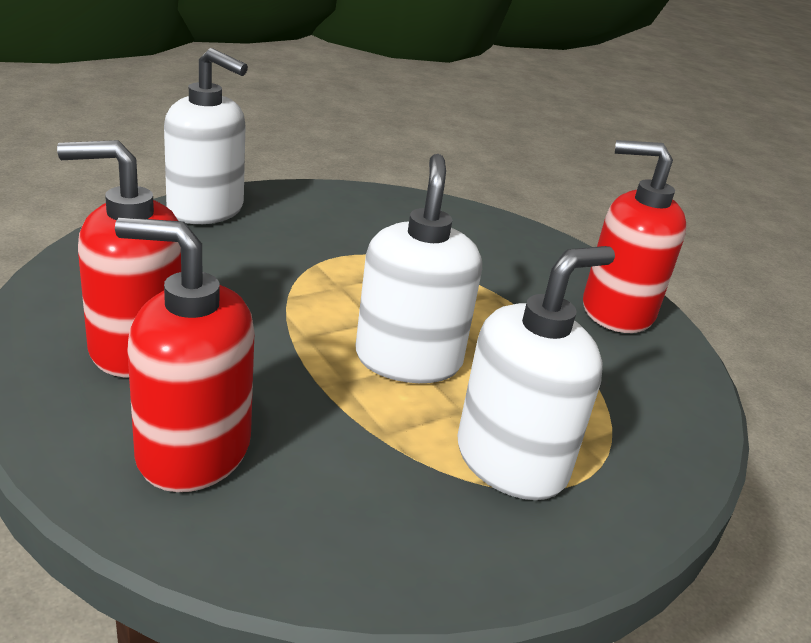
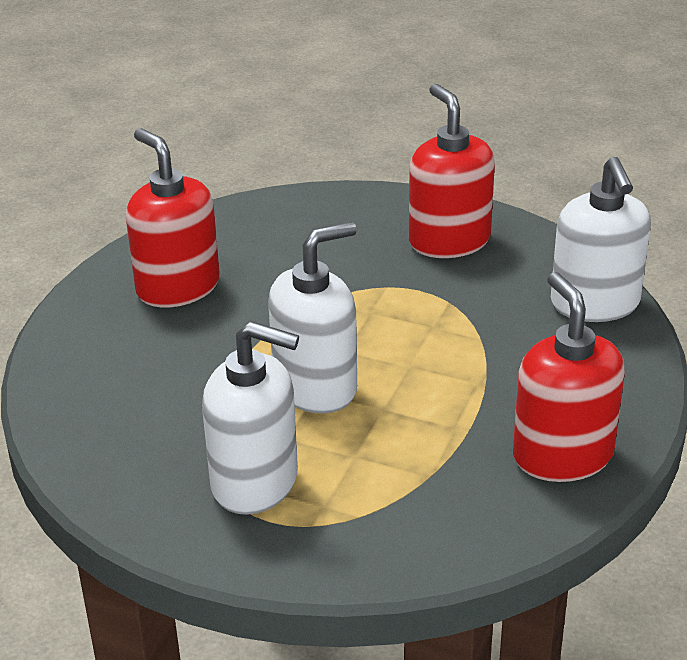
camera: 60 degrees right, 5 degrees up
red soap dispenser [115,217,254,492] -> red soap dispenser moved to [409,84,495,258]
white soap dispenser [164,48,248,224] -> white soap dispenser moved to [551,157,651,322]

